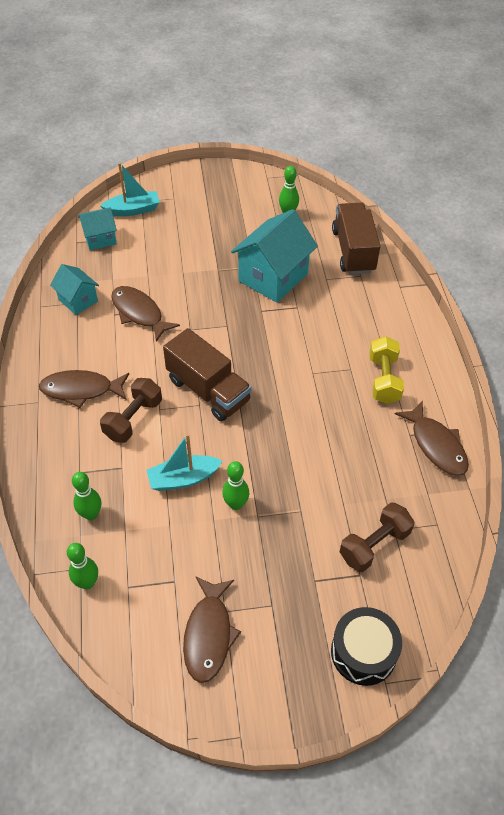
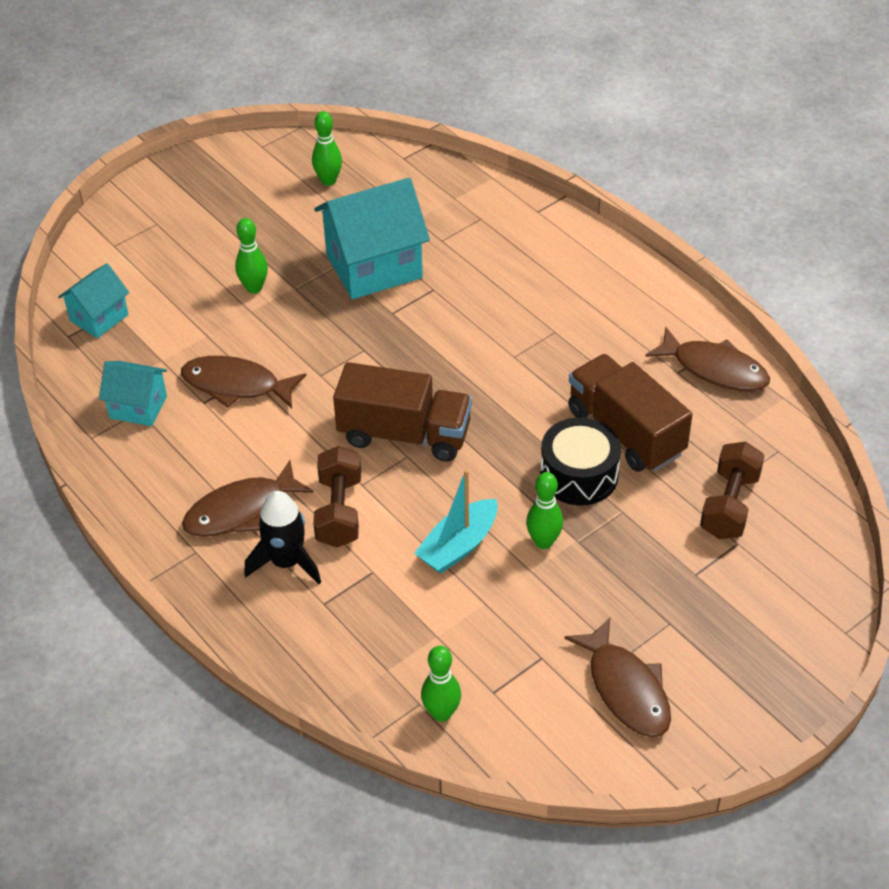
camera: 30 degrees left, 5 degrees down
green bowling pin [72,472,101,520] -> green bowling pin moved to [235,218,268,294]
turquoise boat [100,162,159,216] -> none
turquoise house [231,209,318,303] -> turquoise house turned 60 degrees clockwise [314,178,430,299]
black drum [331,607,402,686] -> black drum moved to [540,418,621,505]
brown truck [332,203,380,275] -> brown truck moved to [568,354,693,472]
yellow dumbbell [369,336,404,404] -> none
none -> black rocket [244,491,321,584]

